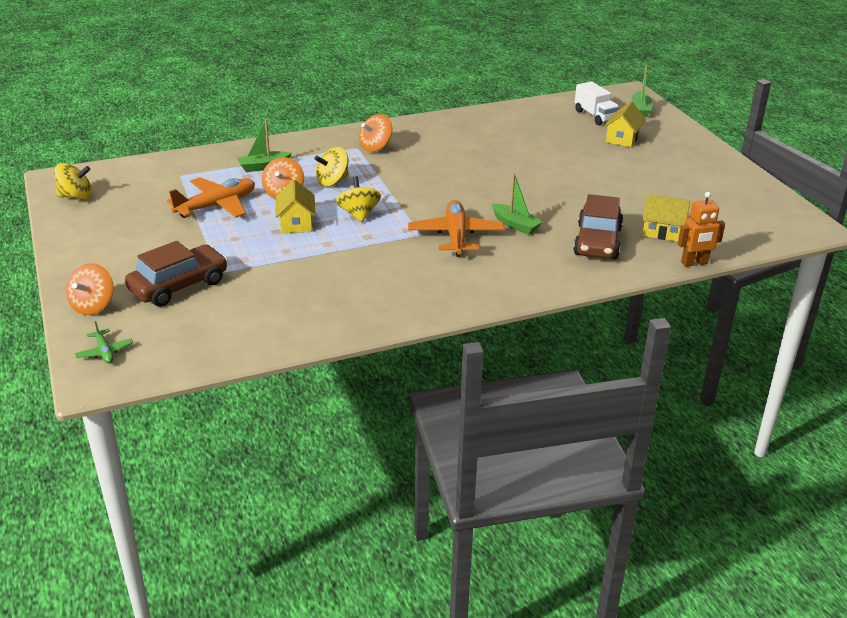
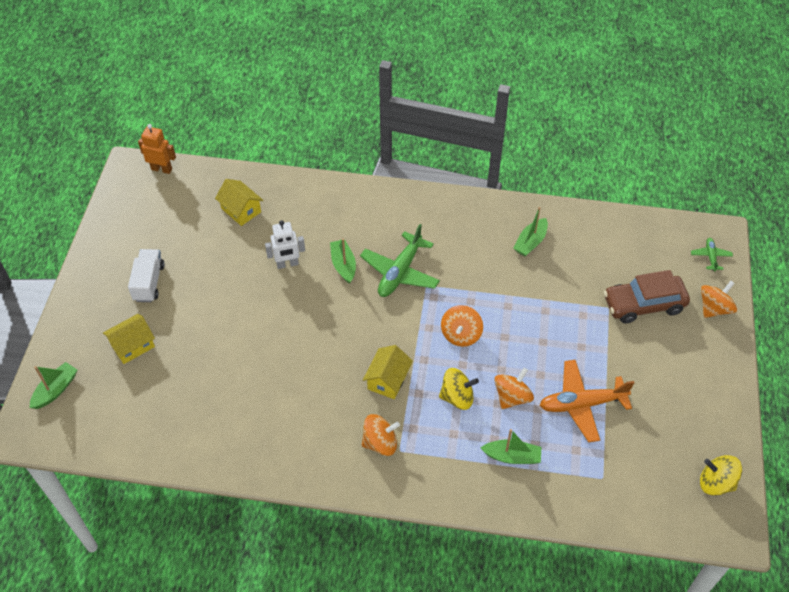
camera: 150 degrees left, 20 degrees up
yellow house [276,180,315,233] -> yellow house moved to [363,345,413,399]
yellow spinning top [336,176,381,222] -> orange spinning top [441,305,483,347]
orange plane [408,200,505,257] -> green plane [360,224,440,297]
brown car [573,194,623,259] -> none
white truck [575,81,620,125] -> white truck moved to [128,249,165,302]
orange robot [678,192,725,267] -> orange robot moved to [138,124,176,174]
none -> white robot [265,220,305,269]
none -> green boat [513,207,548,257]

